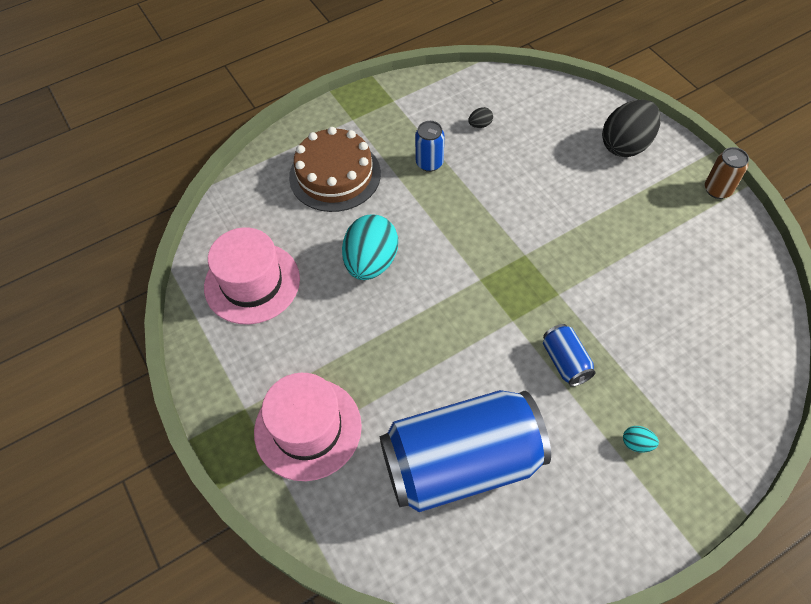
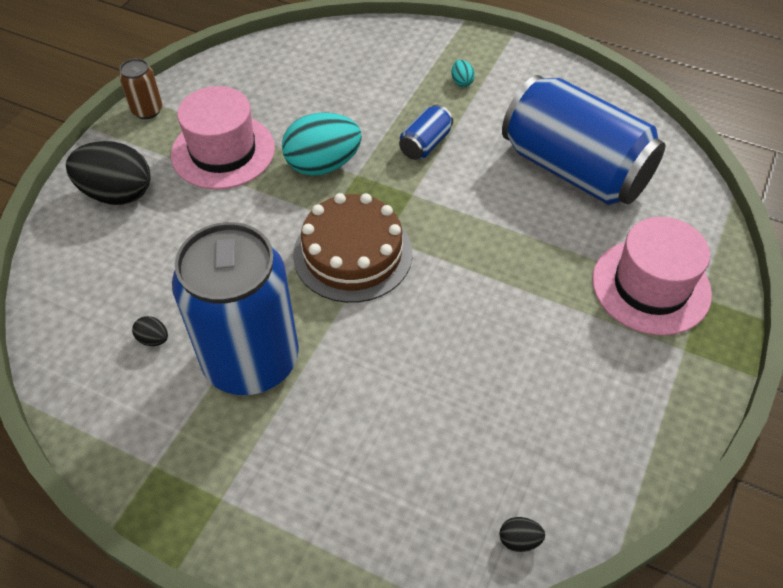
camera: 125 degrees left, 5 degrees down
pink hat [204,227,300,324] -> pink hat moved to [171,86,275,189]
brown cake [289,127,381,212] -> brown cake moved to [293,193,412,303]
turquoise egg [342,215,398,280] -> turquoise egg moved to [282,112,362,176]
blue can [415,121,445,172] -> blue can [172,222,299,395], size x2.43
none -> black egg [500,517,545,552]

